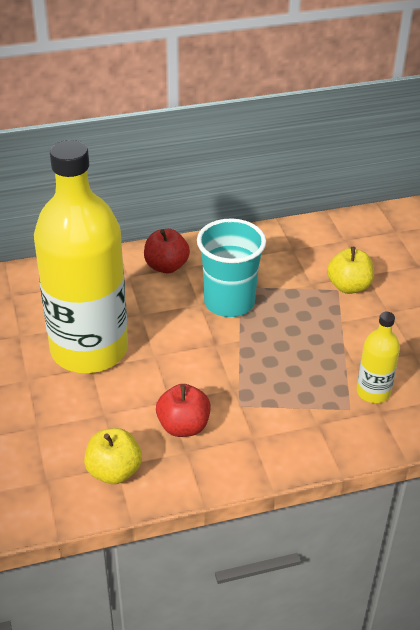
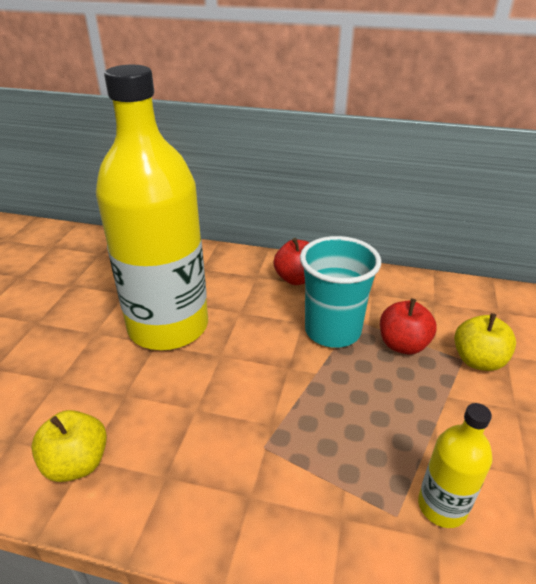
camera: 30 degrees right, 5 degrees down
red apple [156,384,211,437] -> red apple moved to [380,299,437,354]

